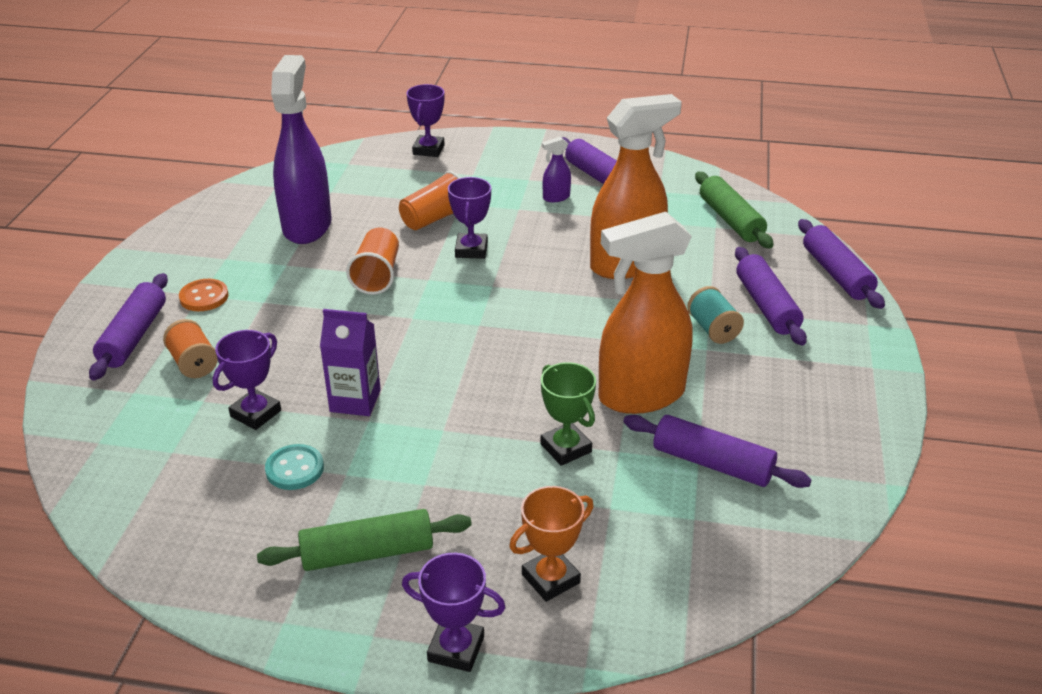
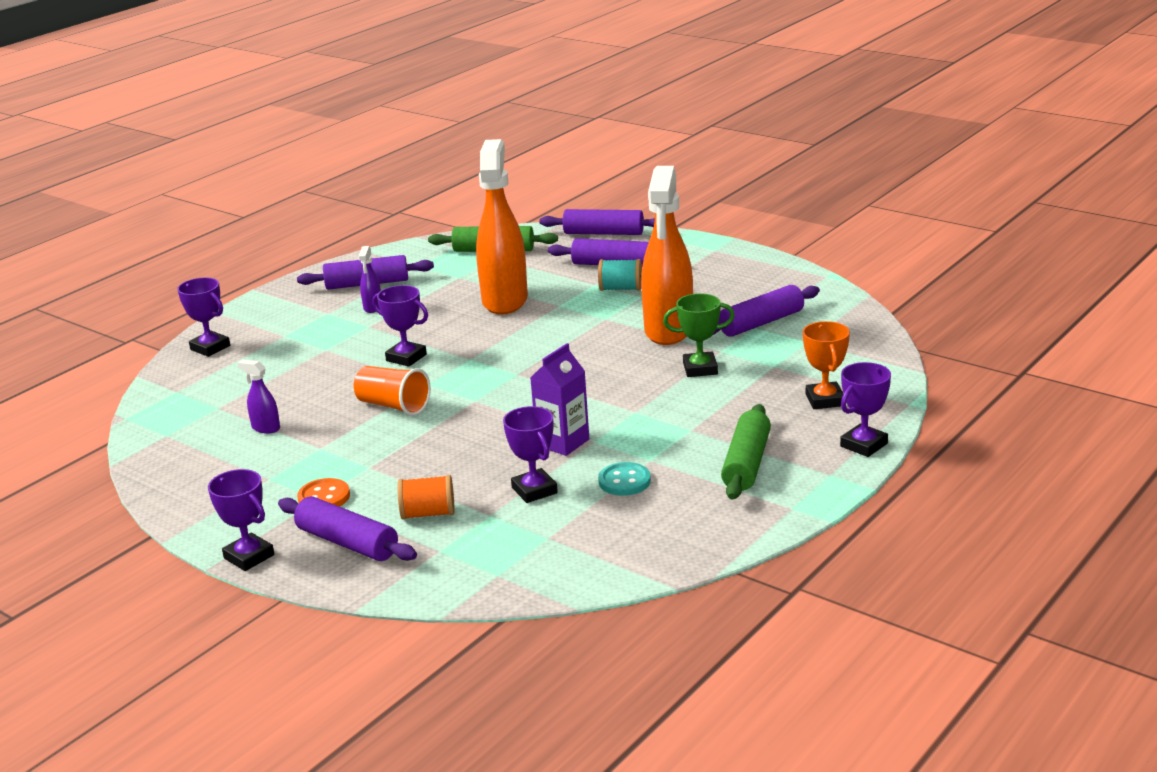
camera: 60 degrees left, 10 degrees down
purple spray bottle [271,55,332,244] -> purple spray bottle [237,360,280,434], size x0.41
orange cup [399,171,460,230] -> none
none -> purple trophy [208,469,274,571]

